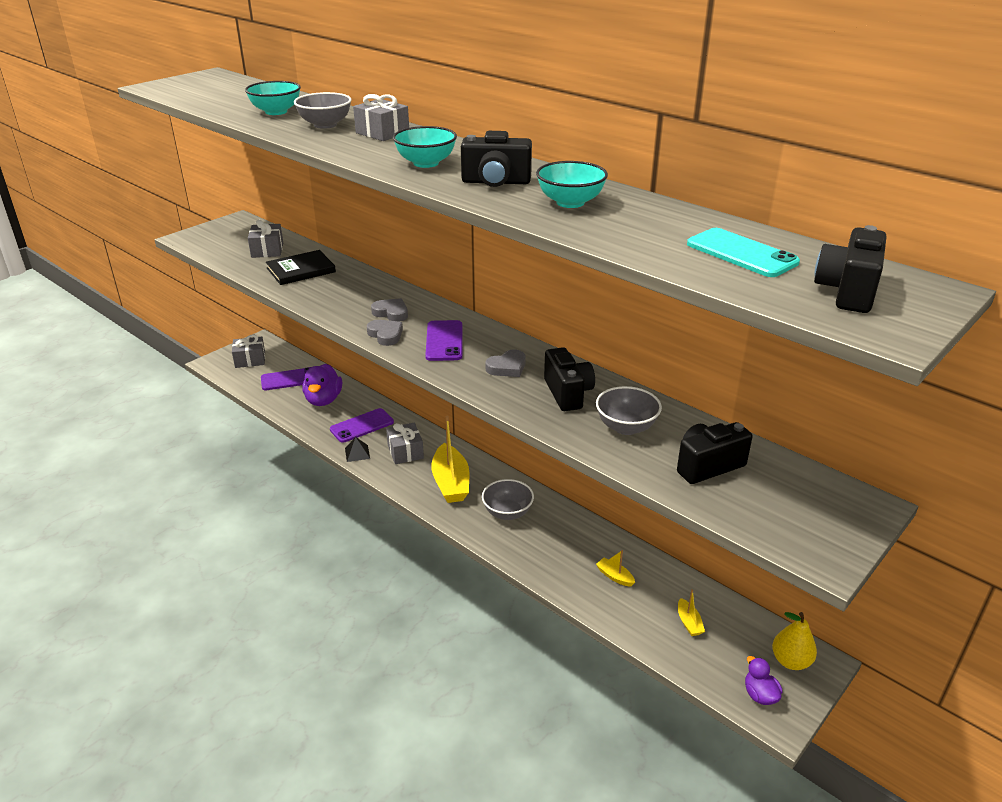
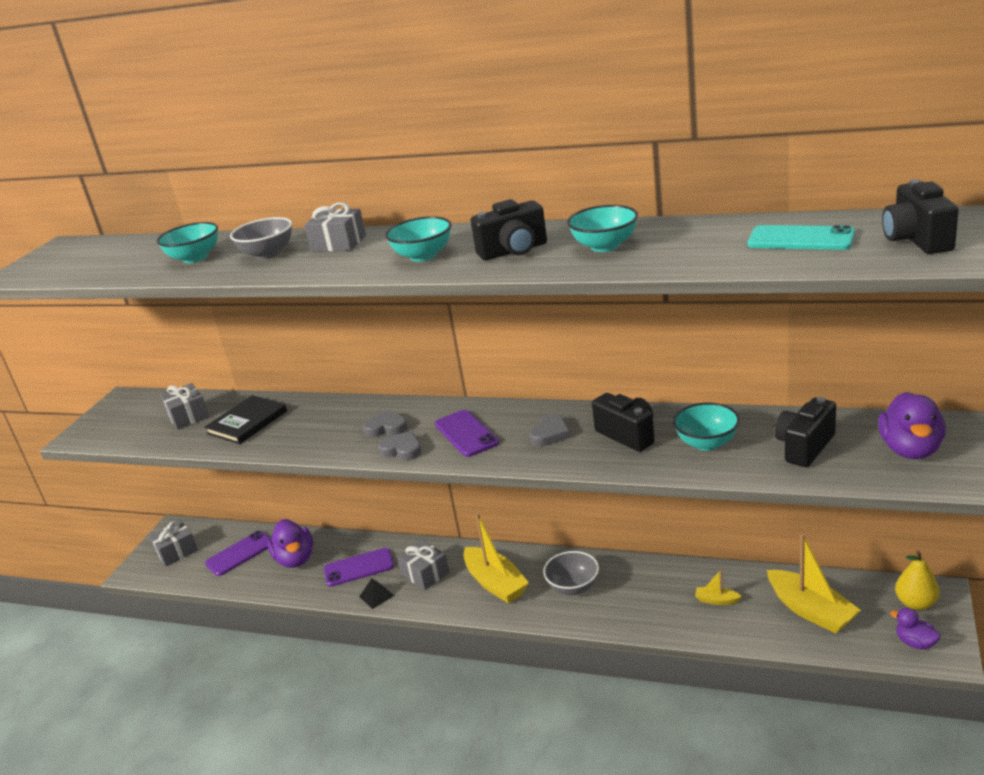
camera: 20 degrees left, 5 degrees down
purple phone [330,408,394,443] -> purple phone turned 45 degrees clockwise [324,548,394,587]
grey bowl [596,386,662,435] -> turquoise bowl [673,403,740,451]
yellow boat [678,589,705,636] -> yellow boat [767,533,861,633], size x2.17
none -> purple duck [878,392,946,459]

